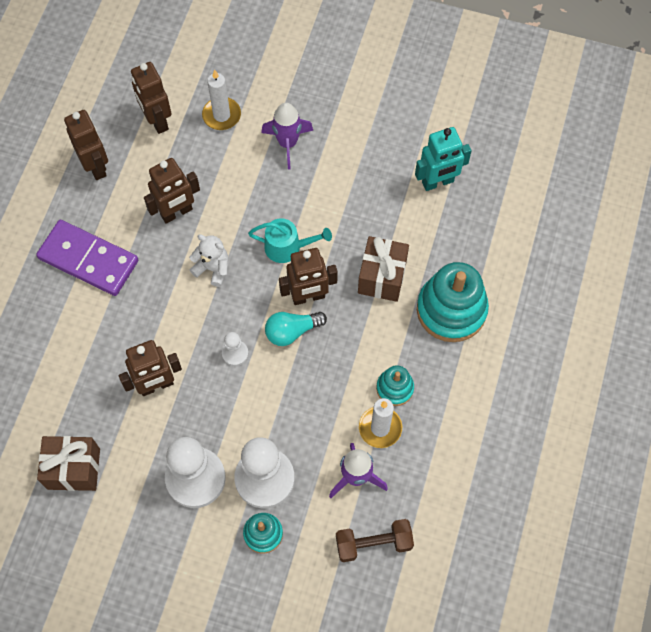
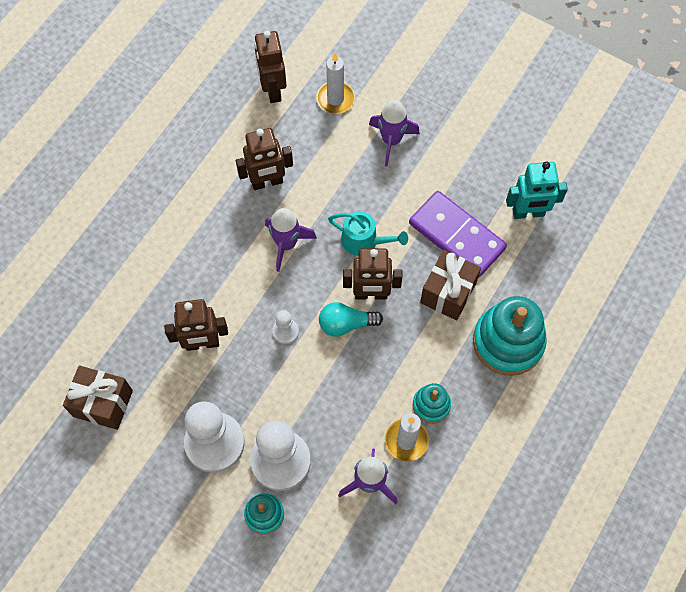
camera: 15 degrees right, 0 degrees up
purple domino [36,220,138,296] -> purple domino moved to [409,191,507,278]
brown robot [64,110,108,180] -> none
white teddy bear [189,234,228,287] -> purple rocket [265,208,317,272]
brown dumbbell [336,519,414,562] -> none

